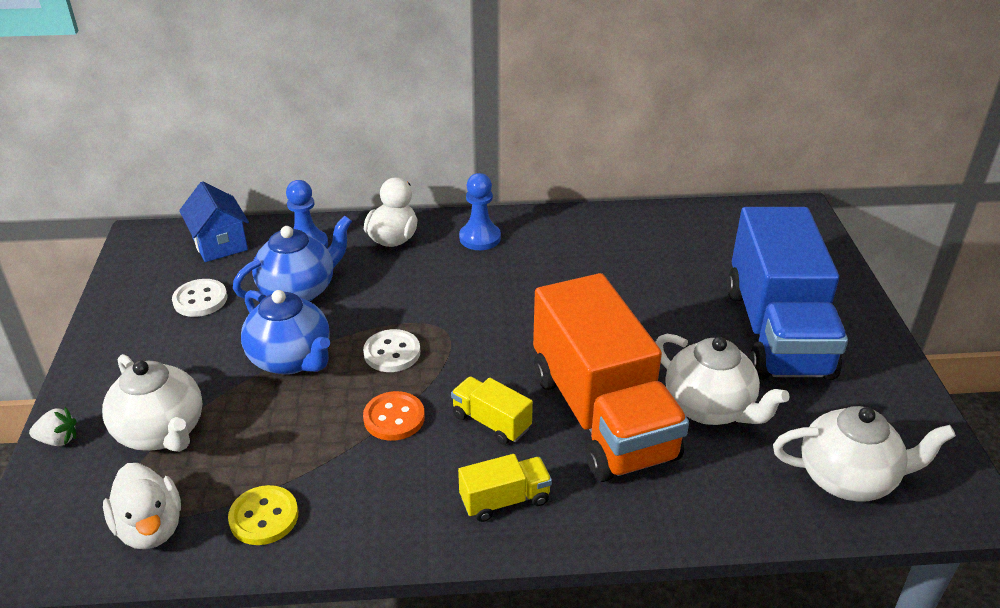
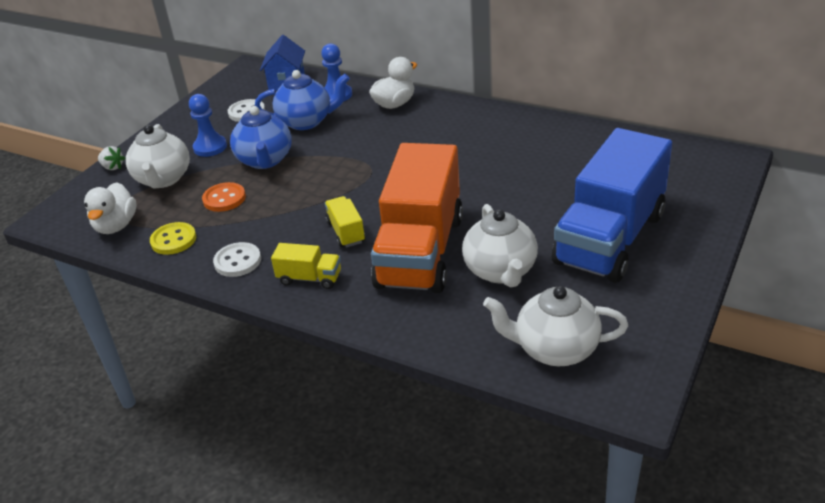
camera: 35 degrees right, 0 degrees up
white button [363,329,420,372] -> white button moved to [213,242,261,277]
orange button [363,391,425,441] -> orange button moved to [202,182,246,212]
blue pawn [459,173,501,250] -> blue pawn moved to [189,94,227,157]
white teapot [773,406,956,502] -> white teapot turned 150 degrees clockwise [483,286,628,366]

